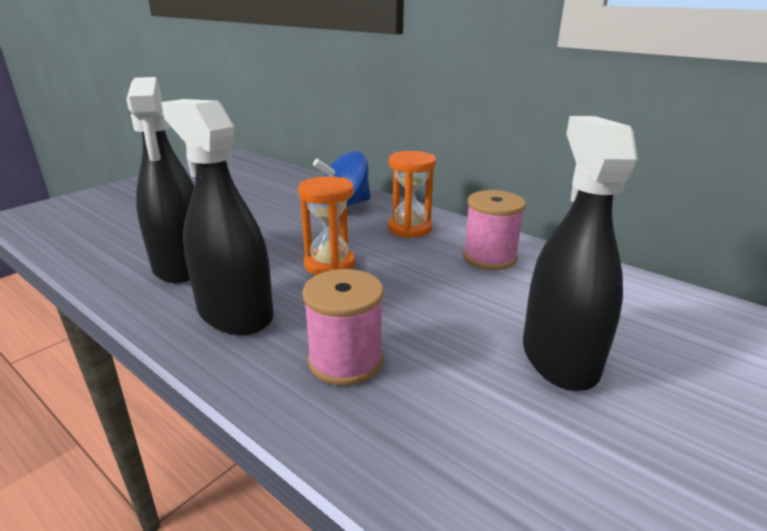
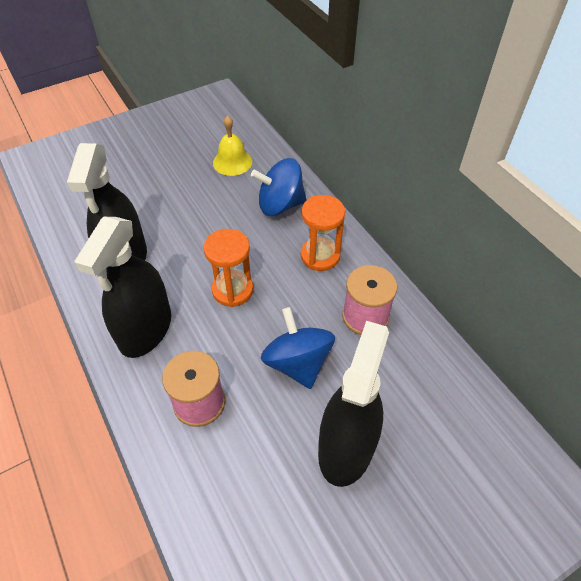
camera: 20 degrees right, 25 degrees up
black spray bottle [161,99,274,335] -> black spray bottle turned 135 degrees counterclockwise [74,217,171,358]
none -> yellow bell [213,116,252,176]
none -> blue spinning top [261,307,335,389]

